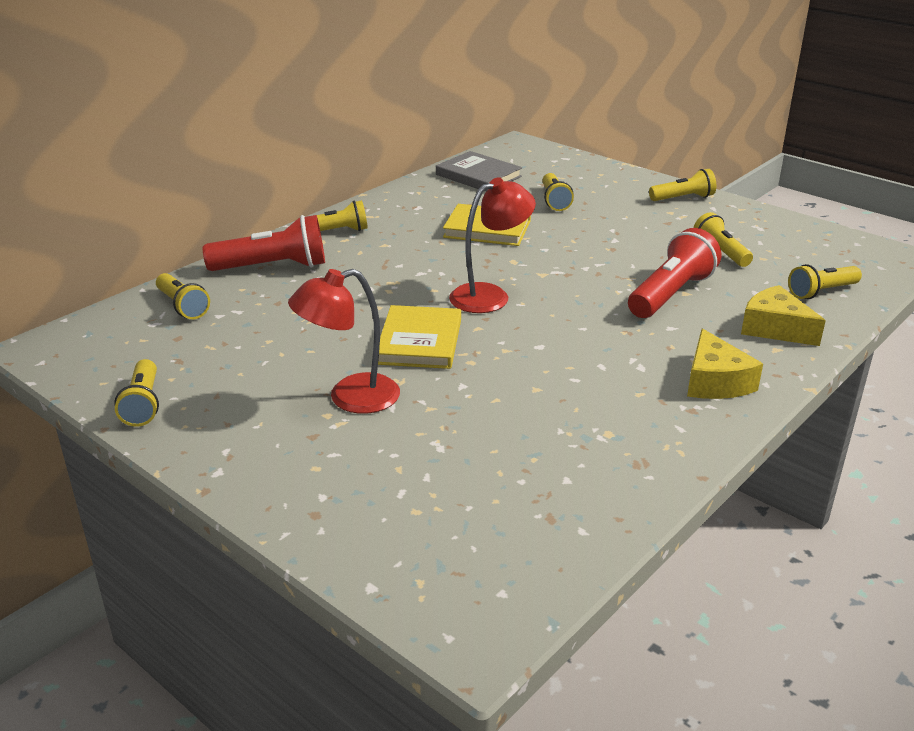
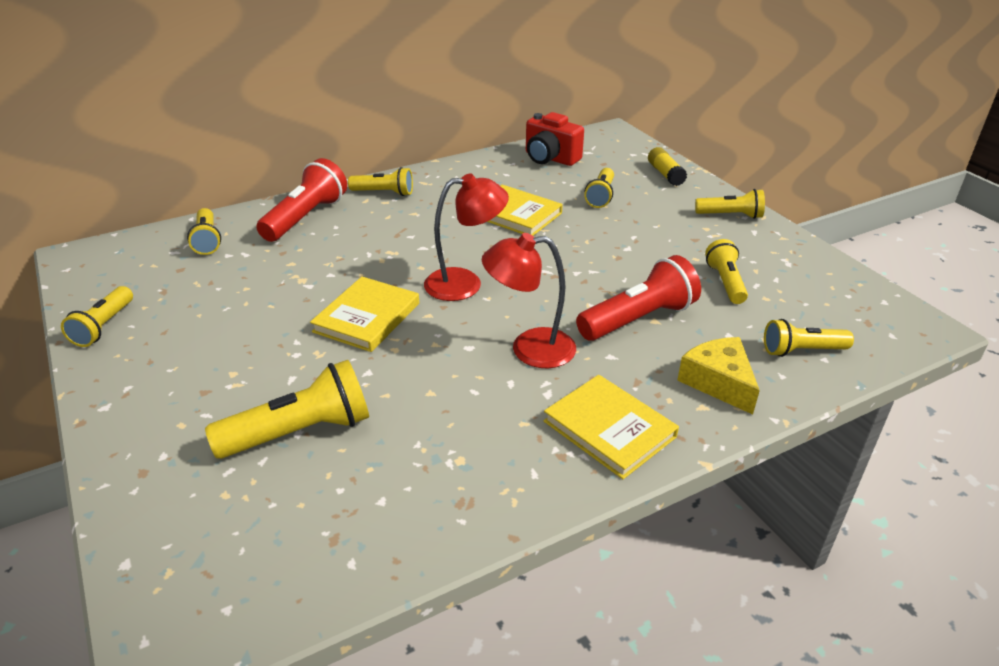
camera: 20 degrees right, 5 degrees up
red flashlight [203,215,325,271] -> red flashlight turned 75 degrees counterclockwise [256,158,347,242]
red lamp [288,269,400,414] -> red lamp moved to [482,233,576,368]
grey book [436,151,522,192] -> red camera [526,112,584,166]
yellow cheese [687,329,763,399] -> yellow book [543,375,679,479]
none -> yellow flashlight [205,360,369,459]
none -> yellow glue stick [648,147,687,186]

